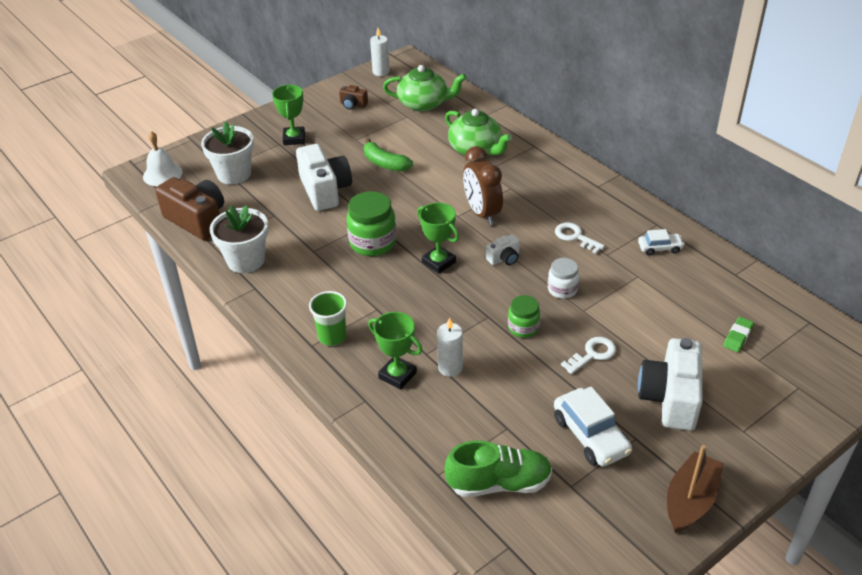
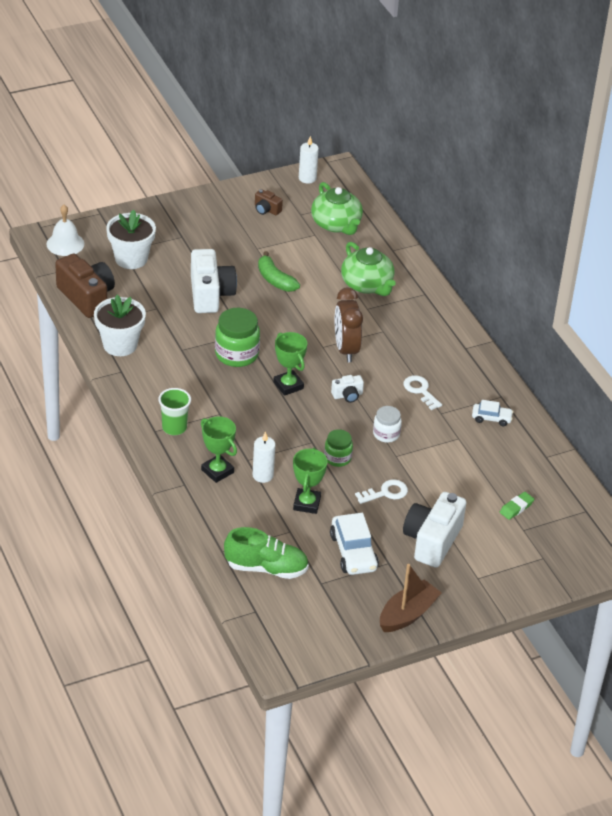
camera: 10 degrees right, 0 degrees up
green trophy [272,85,305,145] -> green trophy moved to [293,448,327,514]
green teapot [383,65,467,112] -> green teapot turned 45 degrees clockwise [311,182,363,235]

